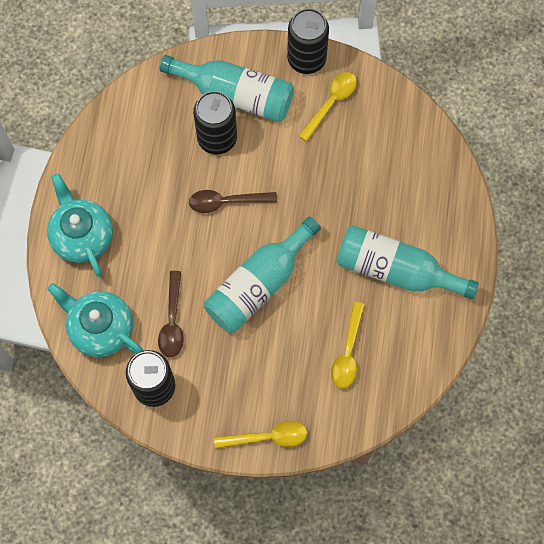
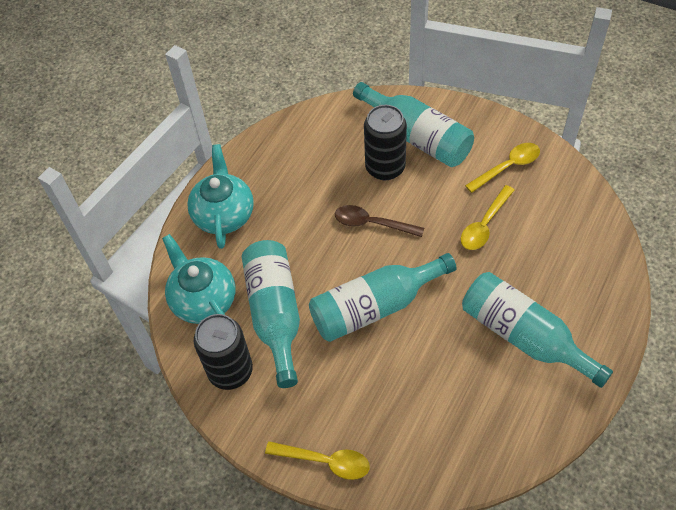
camera: 25 degrees right, 15 degrees down
brown spoon [158,271,184,357] -> turquoise bottle [242,240,300,388]
black can [287,8,329,74] -> none
yellow spoon [331,302,365,388] -> yellow spoon moved to [461,185,515,250]

